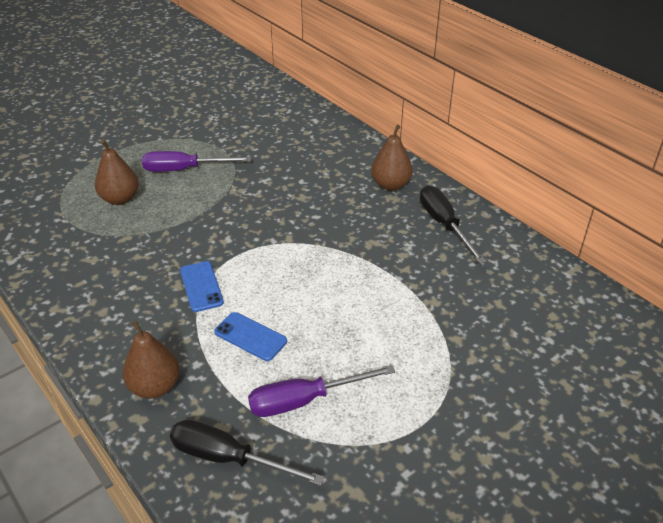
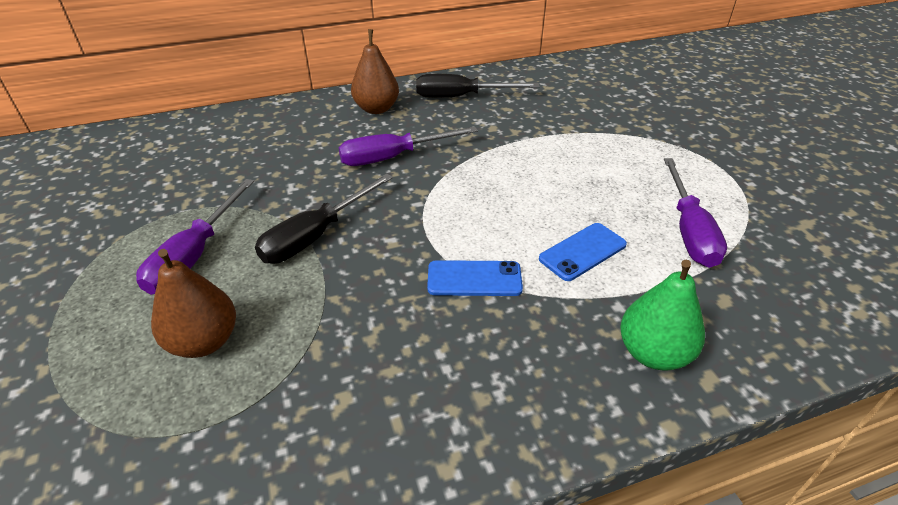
camera: 70 degrees left, 0 degrees up
brown pear [122,321,180,398] -> green pear [620,260,705,371]
black screwdriver [170,419,324,486] -> black screwdriver moved to [255,174,393,264]
none -> purple screwdriver [339,127,478,166]

